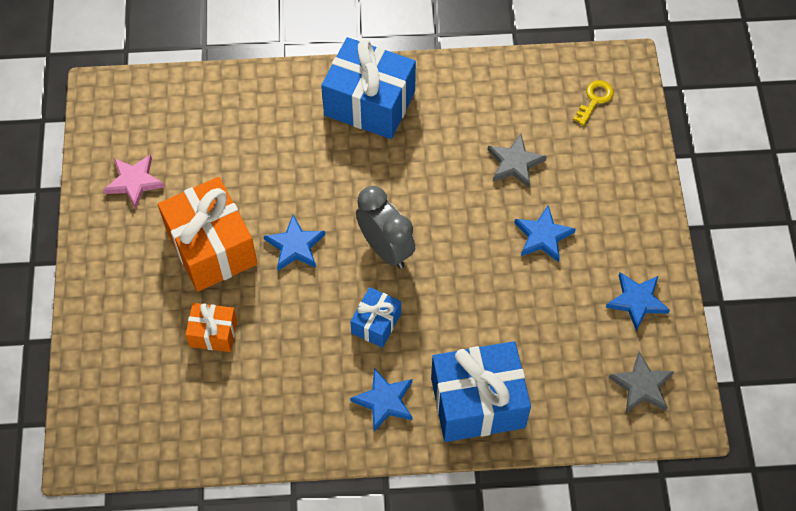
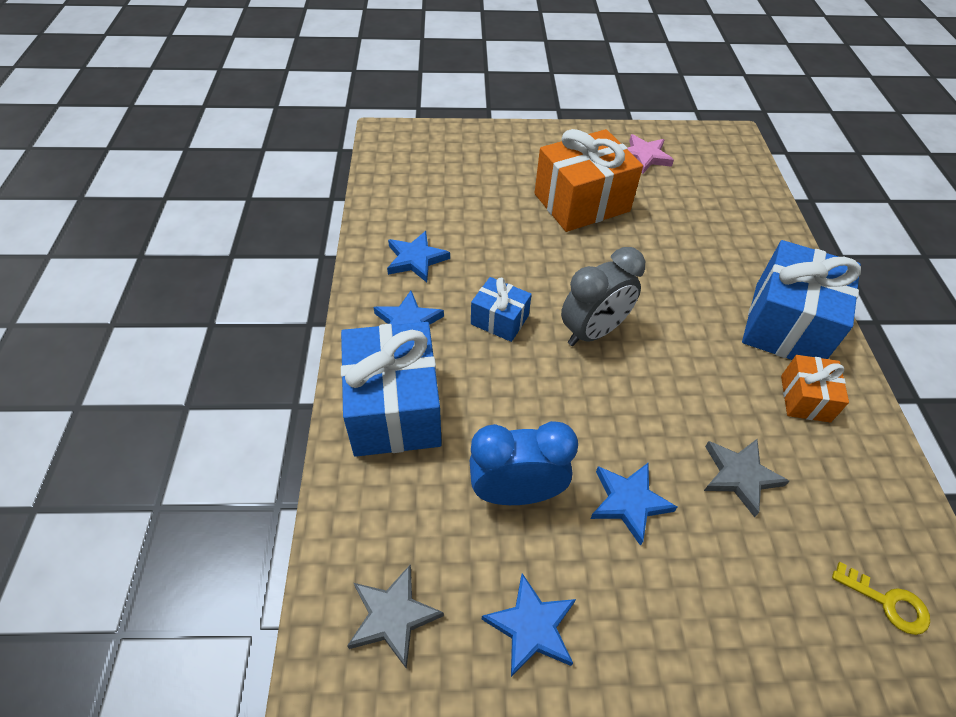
camera: 90 degrees right, 10 degrees down
orange gift [185,303,237,352] -> orange gift moved to [781,355,849,423]
blue star [264,215,325,271] -> blue star moved to [387,231,450,282]
none -> blue clock [470,421,578,505]

